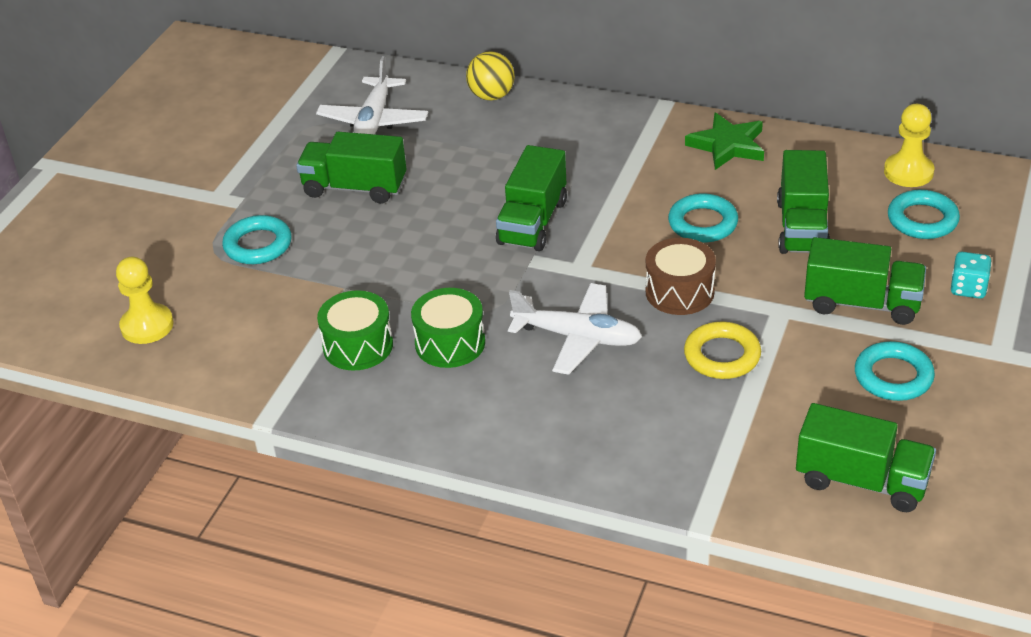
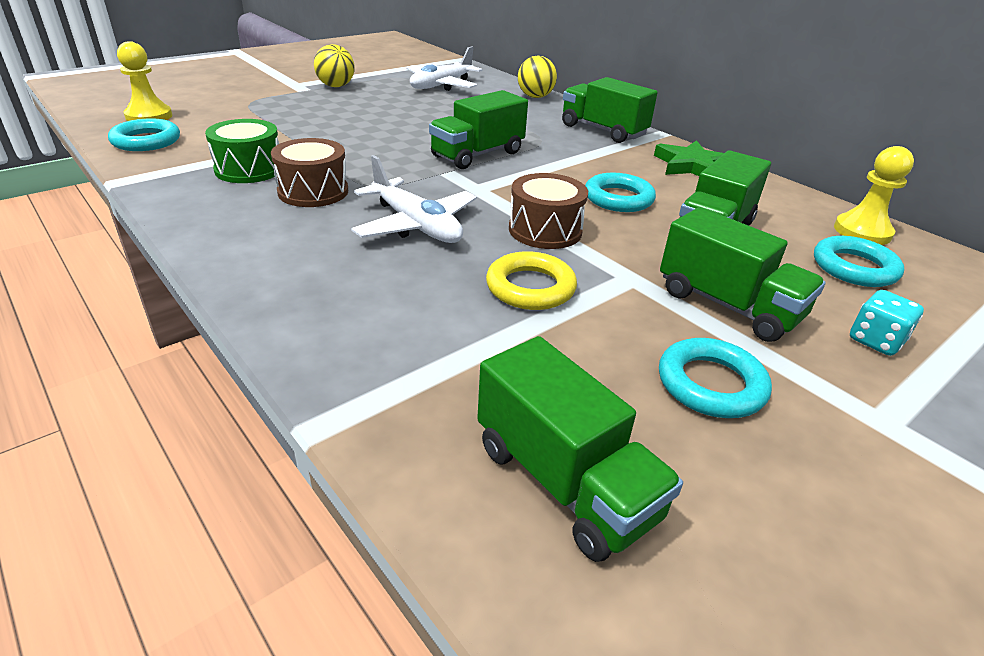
camera: 25 degrees right, 5 degrees down
turquoise ring [222,215,292,264] -> turquoise ring moved to [108,118,180,151]
green truck [296,132,407,204] -> green truck moved to [562,77,658,143]
green drum [411,288,485,368] -> brown drum [271,138,348,207]
none -> yellow ball [314,44,355,87]

